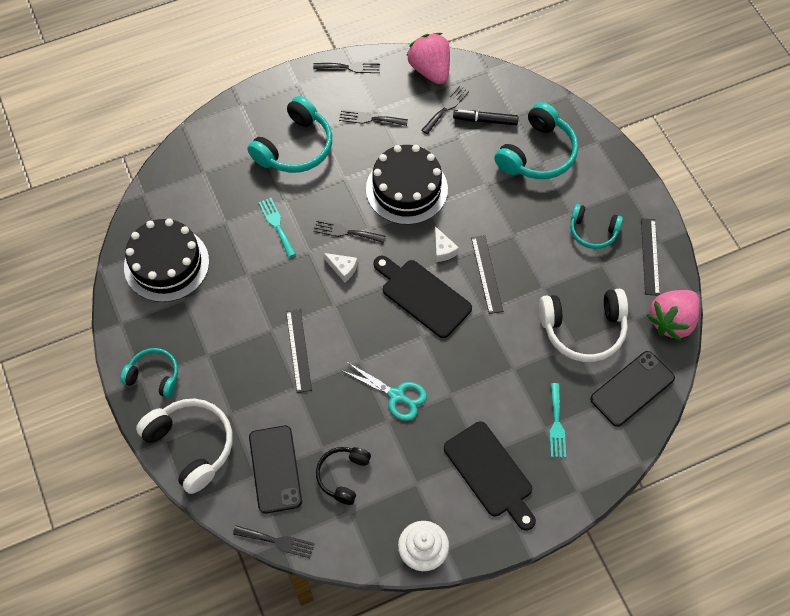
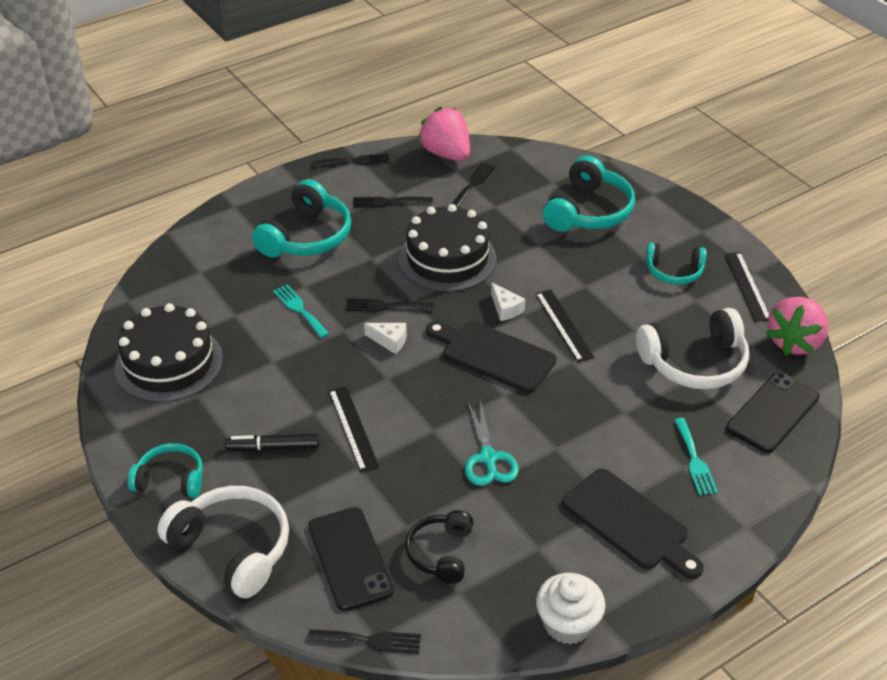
camera: 10 degrees left, 20 degrees down
turquoise scissors [343,362,427,421] -> turquoise scissors turned 60 degrees clockwise [465,399,519,486]
black marker [453,110,518,125] -> black marker moved to [225,433,319,452]

